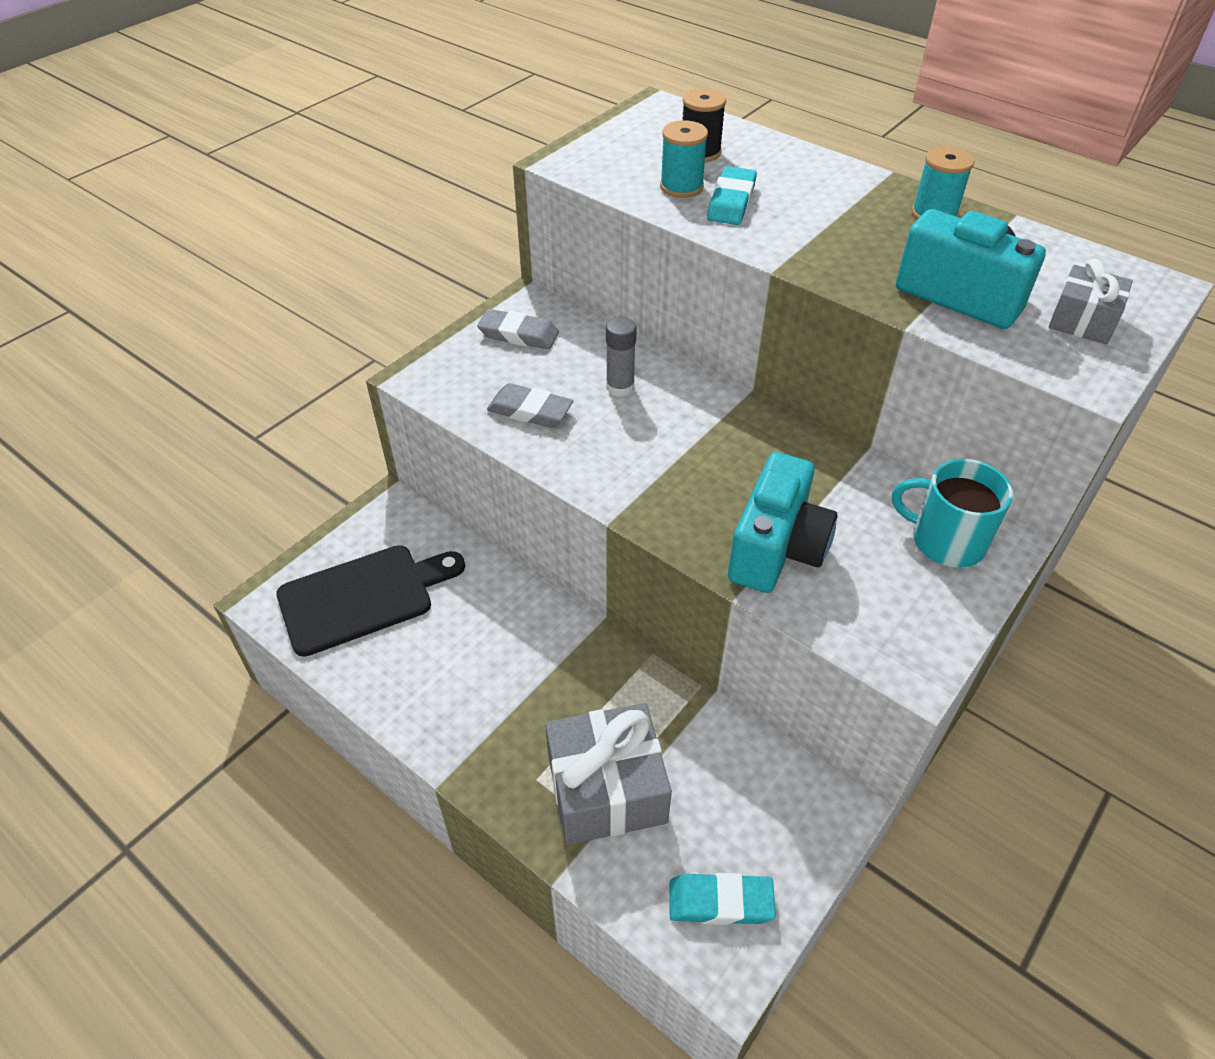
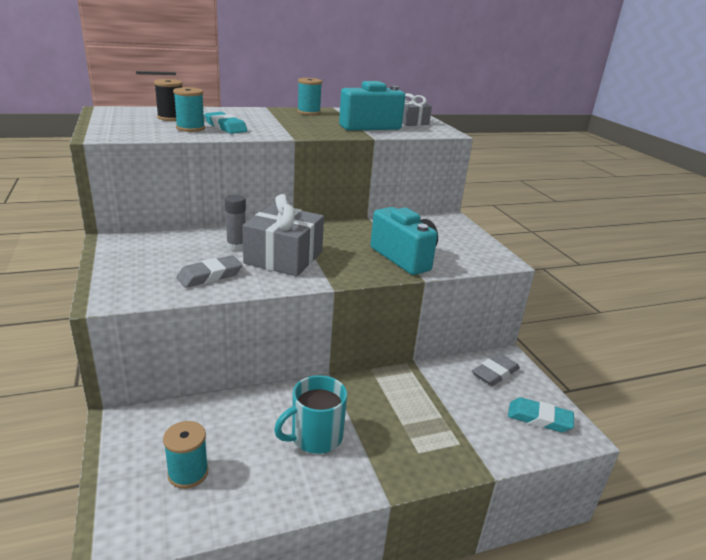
camera: 60 degrees left, 20 degrees down
black cutting board [276,545,465,657] -> turquoise spool [163,421,208,489]
grey eraser [477,309,559,349] -> grey eraser moved to [472,354,520,386]
grey gift [545,703,672,845] -> grey gift moved to [242,194,324,277]
turquoise eraser [669,873,776,925] -> turquoise eraser turned 75 degrees clockwise [508,397,574,432]
turquoise mug [892,459,1013,568] -> turquoise mug moved to [274,375,347,454]

